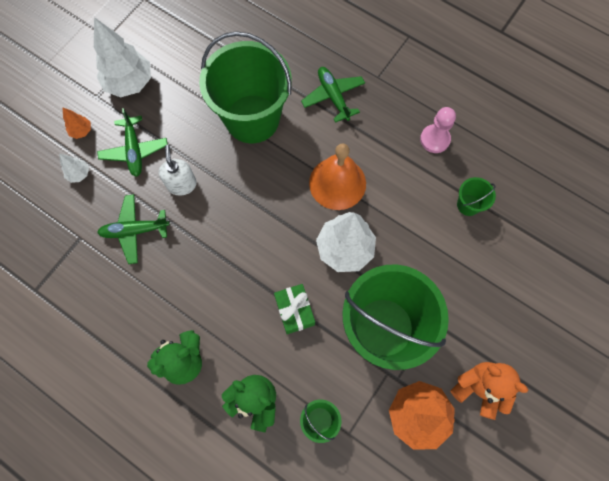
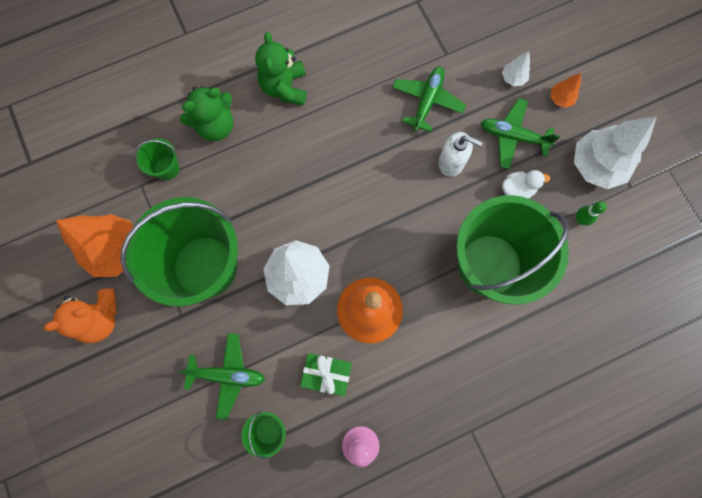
camera: 120 degrees right, 5 degrees up
green gift [274,284,315,334] -> green gift moved to [300,353,352,396]
green plane [301,67,365,123] -> green plane moved to [178,333,265,420]
none -> white duck [502,170,550,199]
none -> green bowling pin [575,201,607,226]

